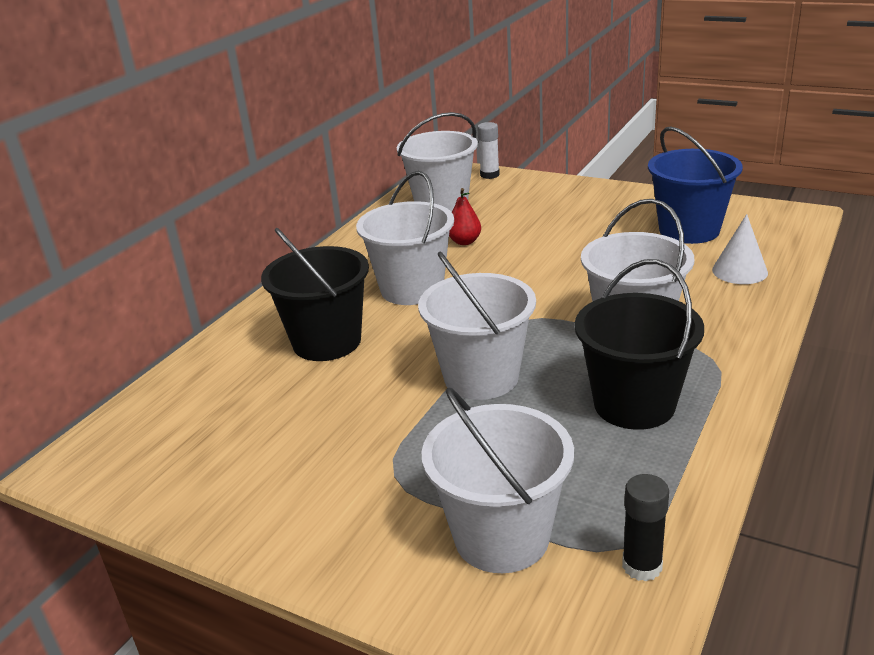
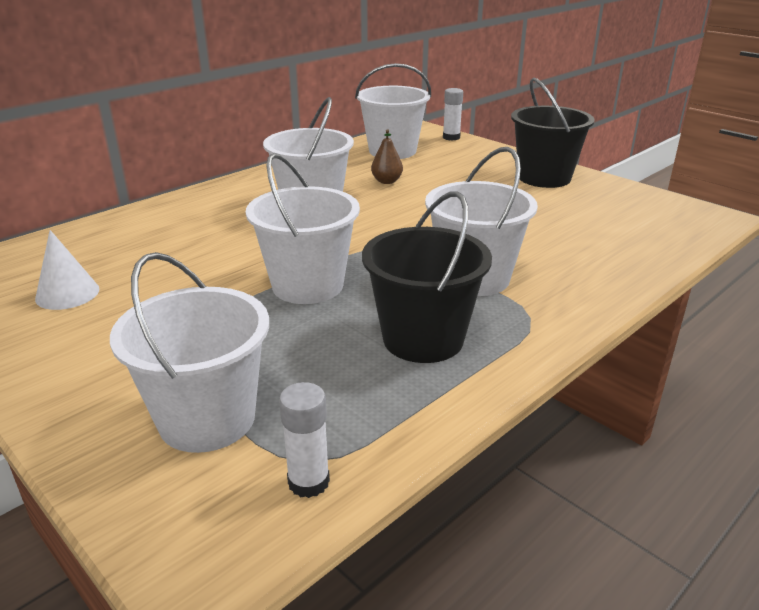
camera: 15 degrees right, 0 degrees up
black bucket [261,228,369,361] -> black bucket moved to [511,78,595,188]
red pear [449,188,481,245] -> brown pear [371,129,403,184]
black glue stick [622,474,669,581] -> white glue stick [279,382,330,498]
blue bucket [648,127,743,244] -> none
white cone [712,214,768,284] -> white cone moved to [35,230,100,310]

